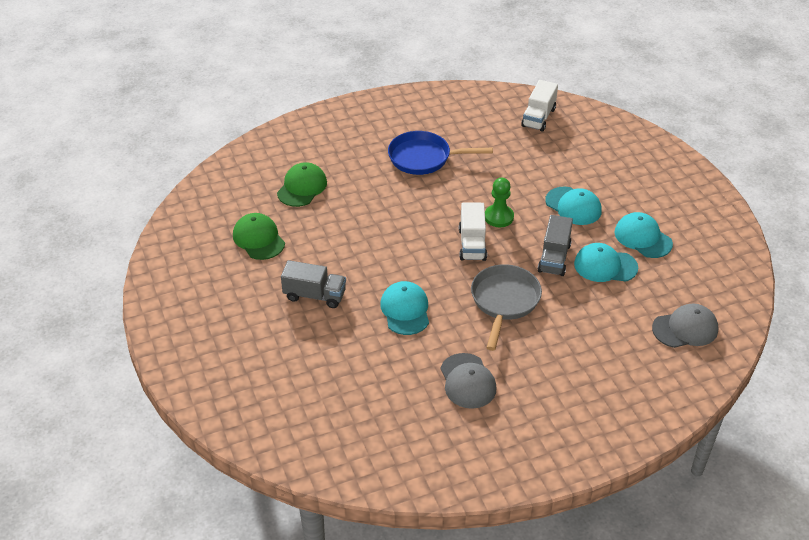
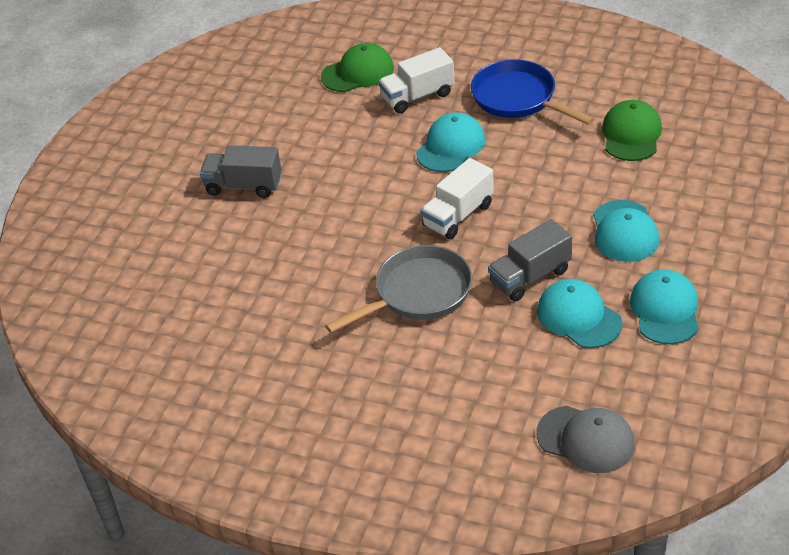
camera: 45 degrees right, 0 degrees up
green cap [233,213,285,260] -> green cap moved to [602,100,662,161]
grey truck [281,260,346,308] -> grey truck turned 135 degrees clockwise [200,145,282,198]
turquoise cap [380,281,429,335] -> turquoise cap moved to [416,112,485,172]
grey cap [440,353,497,409] -> none
green pawn [485,178,514,227] -> none
white truck [521,80,558,132] -> white truck moved to [378,47,455,113]

